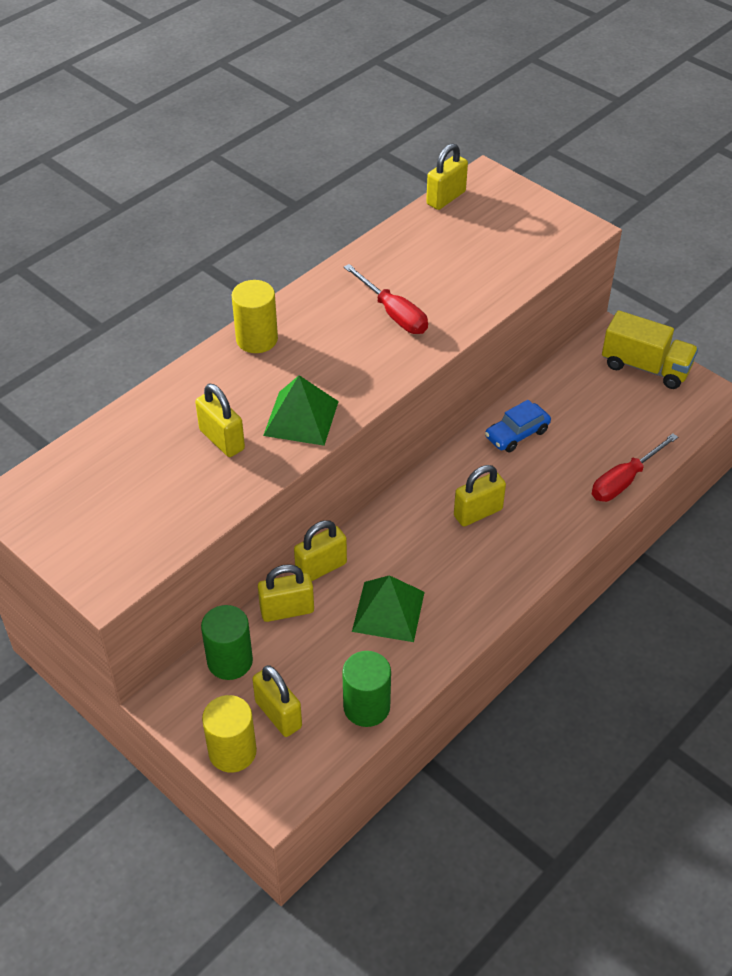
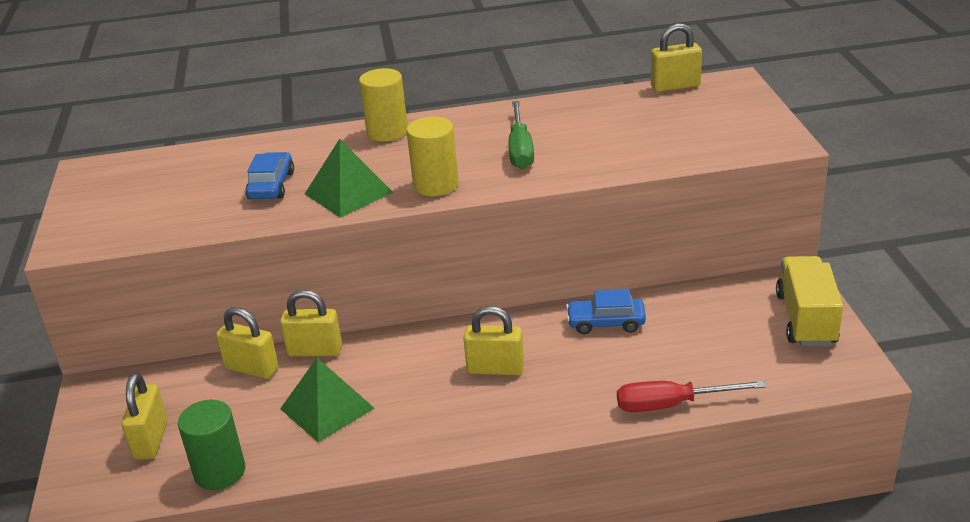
camera: 40 degrees right, 15 degrees down
yellow padlock [195,384,245,457] -> blue car [245,152,294,199]
green cylinder [201,605,253,680] -> none
yellow cylinder [202,695,257,773] -> yellow cylinder moved to [407,116,459,196]
red screwdriver [344,264,428,334] -> green screwdriver [509,101,534,169]
yellow truck [602,310,698,389] -> yellow truck turned 150 degrees counterclockwise [776,256,843,346]

